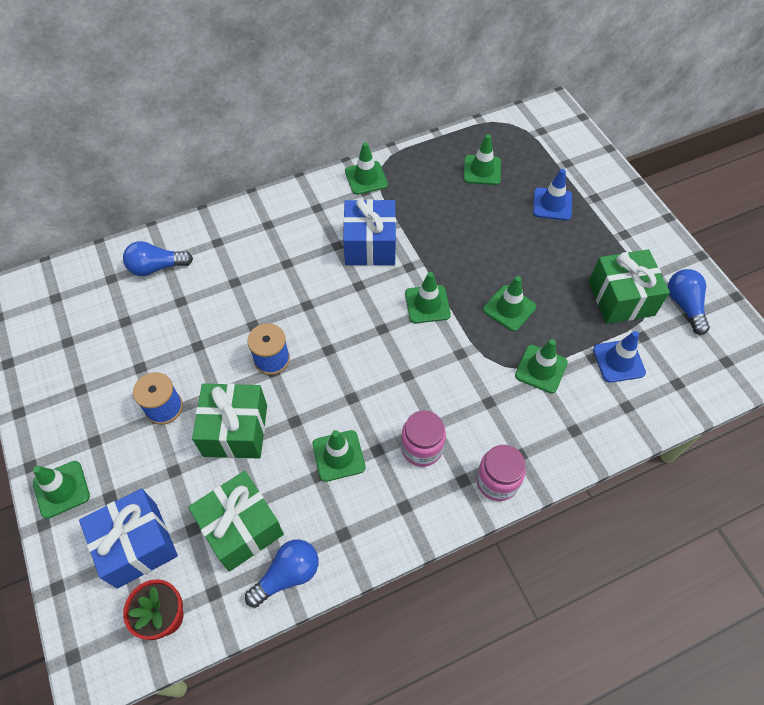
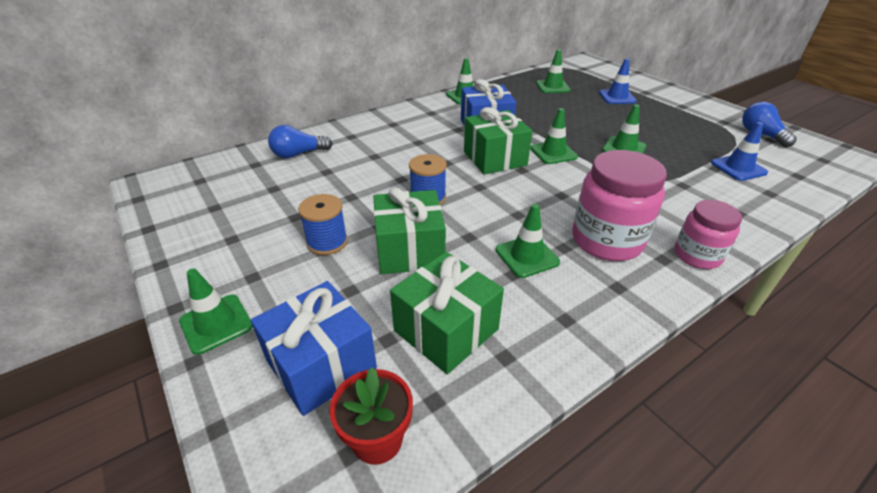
camera: 10 degrees left, 20 degrees down
blue light bulb [245,539,319,608] -> none
pink jar [401,410,446,467] -> pink jar [572,150,667,261], size x1.62
green traffic cone [515,339,568,393] -> none
green gift [589,249,670,324] -> green gift moved to [464,107,532,175]

